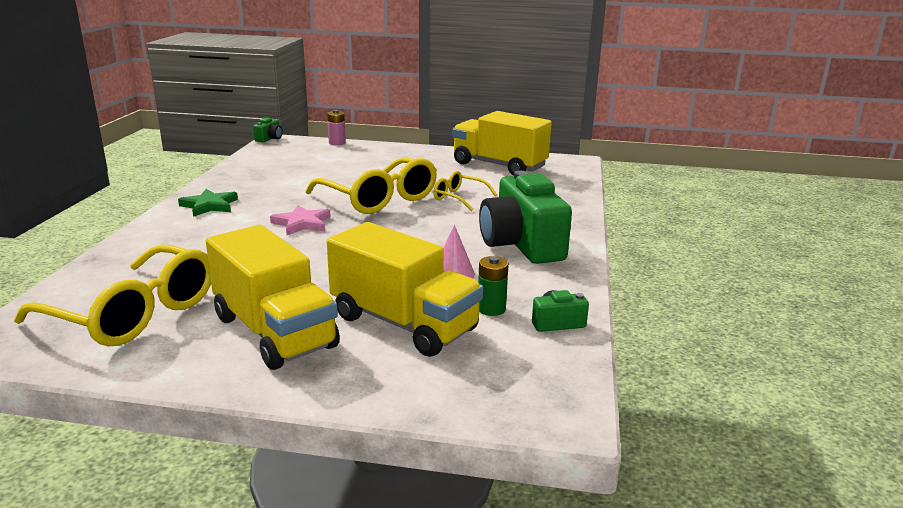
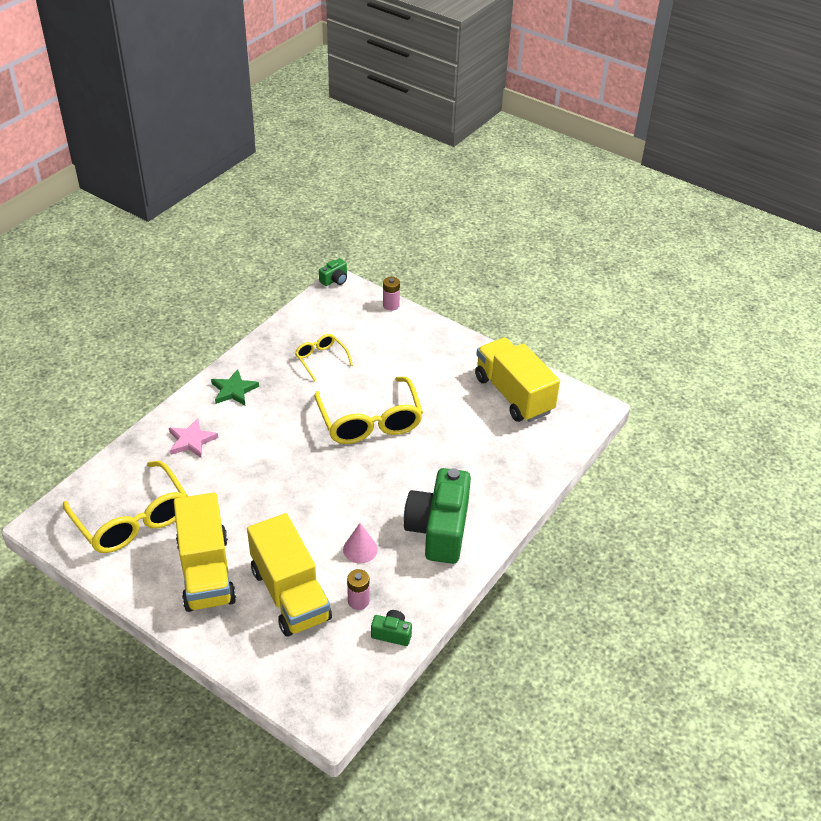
camera: 25 degrees right, 20 degrees up
pink star [270,205,331,235] -> pink star moved to [169,418,219,458]
yellow glasses [433,171,497,211] -> yellow glasses moved to [295,334,353,382]
green battery [478,256,509,316] -> pink battery [347,569,369,610]

